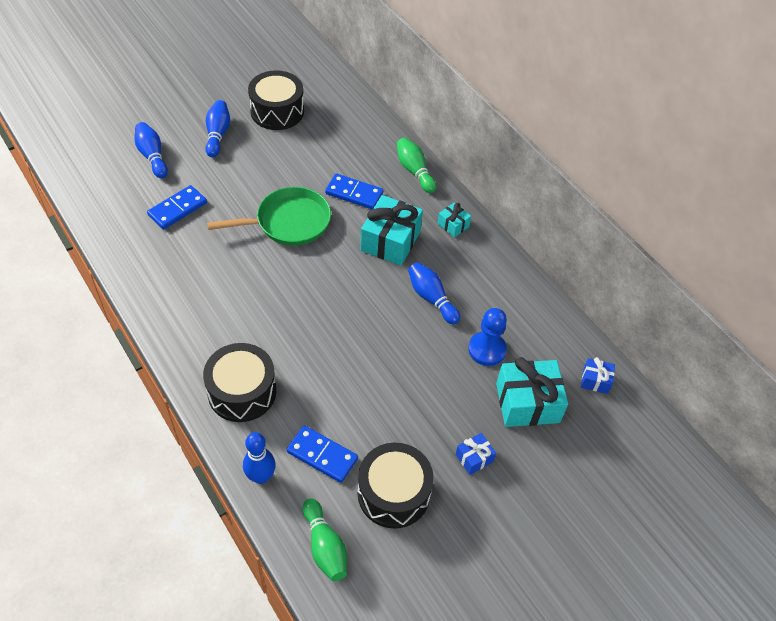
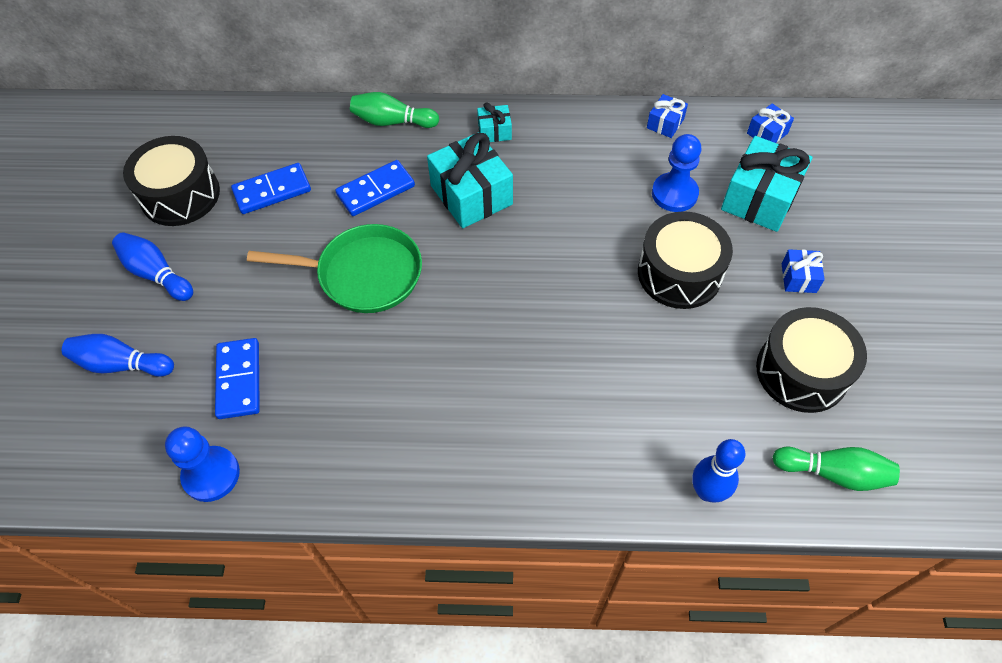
camera: 50 degrees left, 5 degrees up
black drum [203,343,276,422] -> black drum moved to [638,211,733,309]
green pan [207,187,331,246] -> green pan turned 75 degrees clockwise [247,224,422,313]
blue domino [286,425,358,483] -> blue domino moved to [231,163,311,214]
blue bowling pin [408,262,460,324] -> none
none -> blue pawn [165,426,240,502]
none -> blue gift [647,94,688,138]

